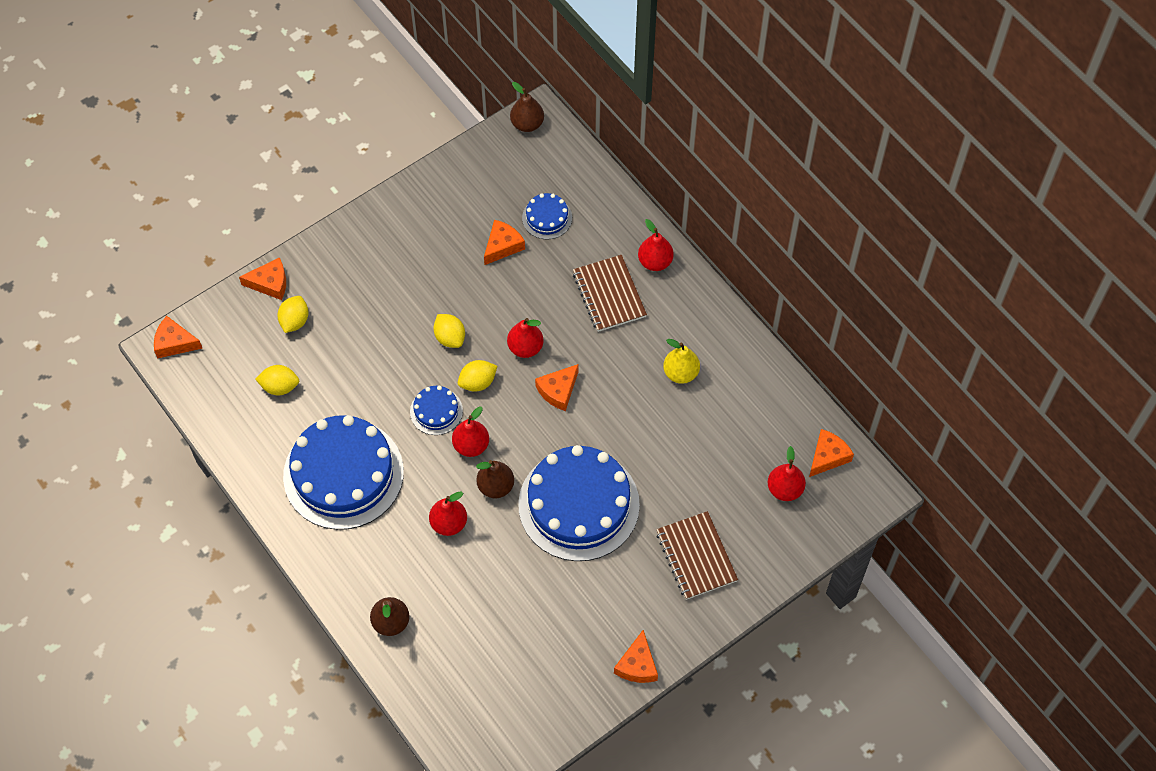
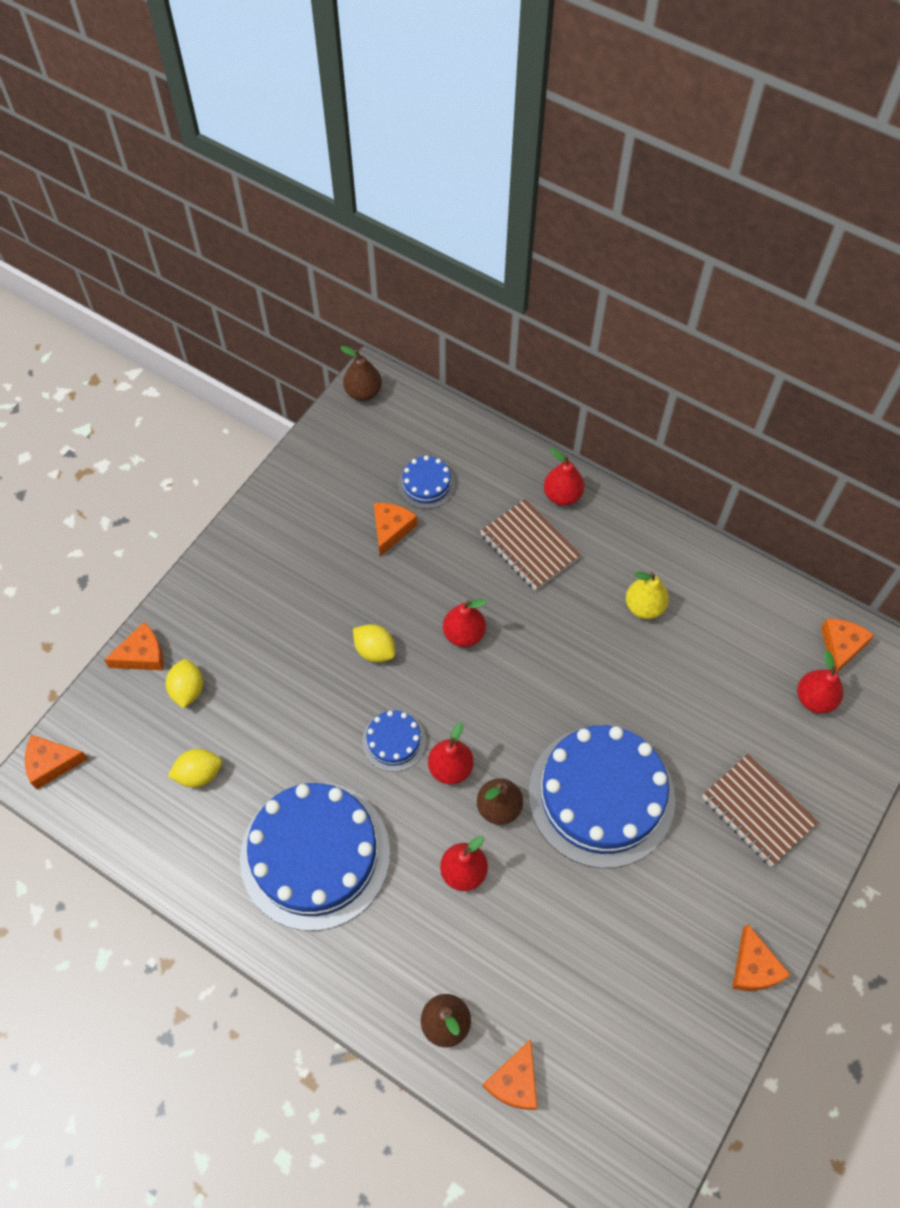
camera: 20 degrees left, 0 degrees up
yellow lemon [458,360,497,391] -> none
orange cheese [535,364,579,411] -> orange cheese moved to [483,1039,537,1110]

